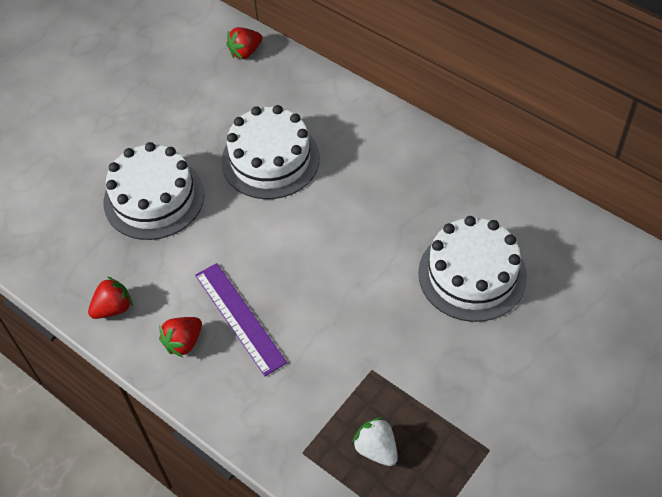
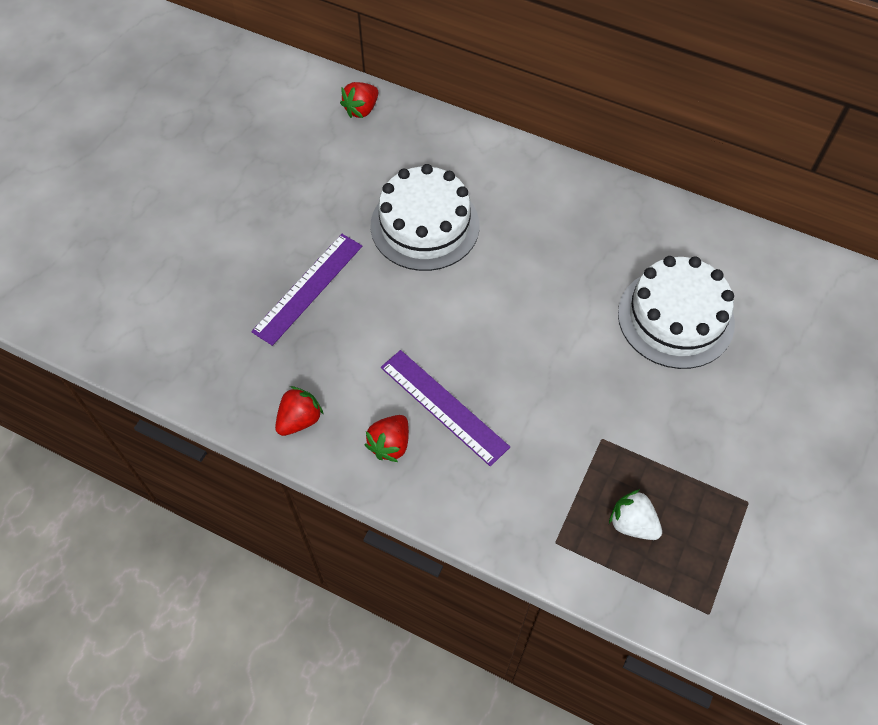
camera: 15 degrees left, 5 degrees up
white cake [103,142,204,240] -> purple ruler [251,234,362,346]

